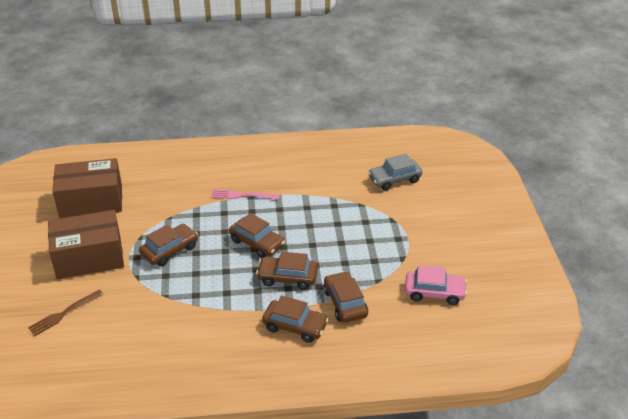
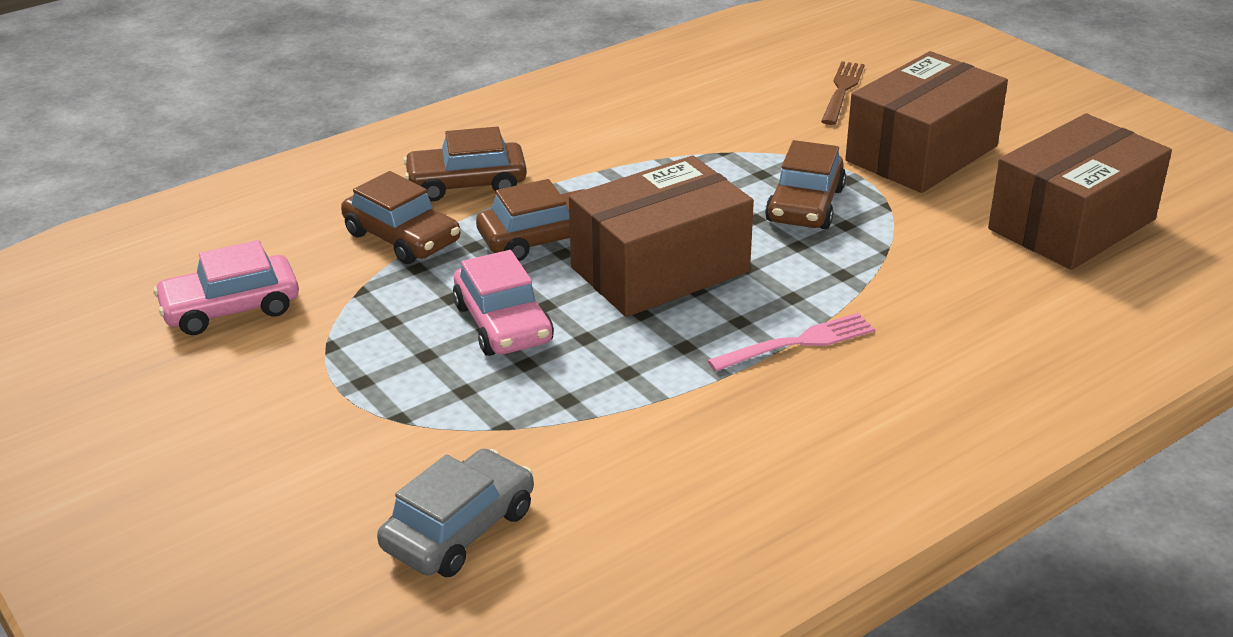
camera: 150 degrees right, 5 degrees down
brown car [229,213,285,258] -> brown box [569,155,754,317]
none -> pink car [453,250,554,356]

